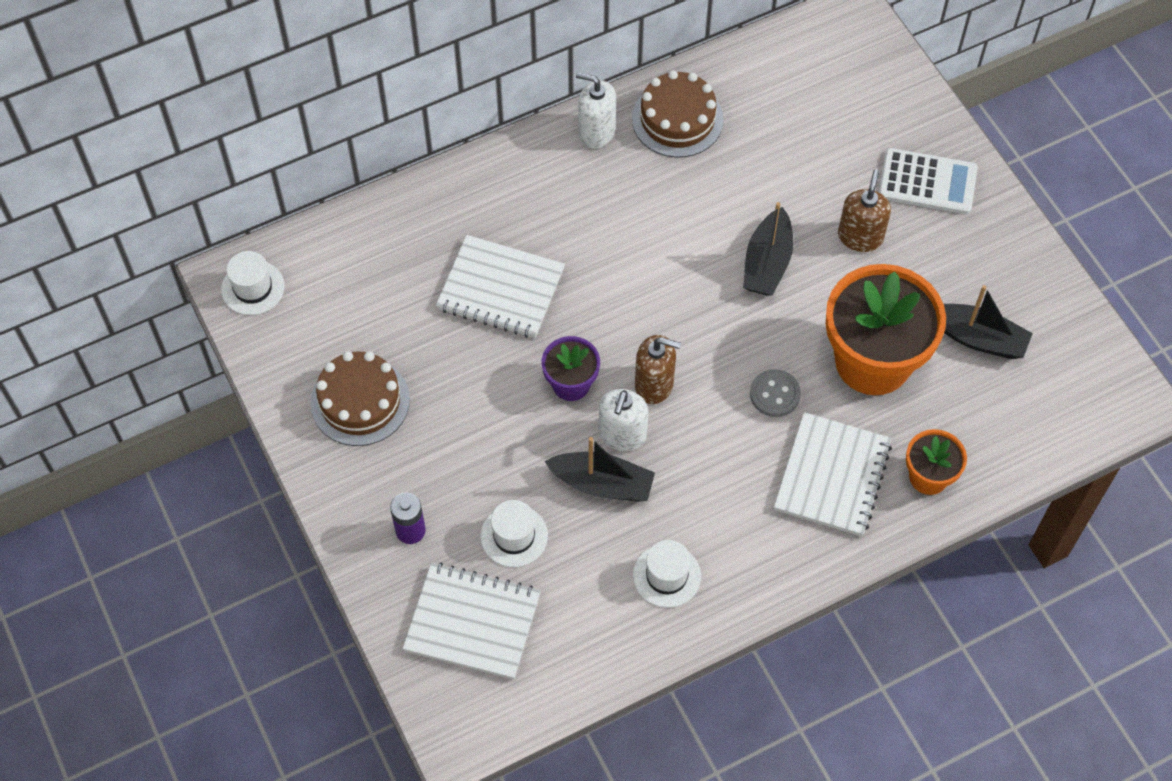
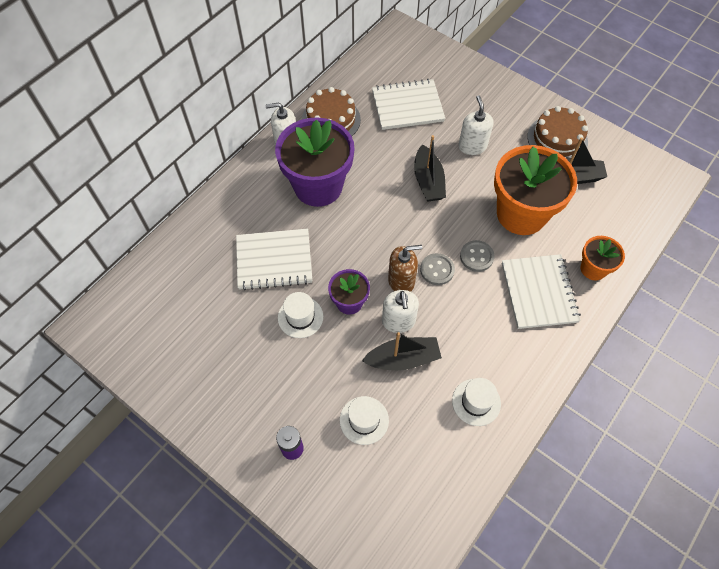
camera: 25 degrees left, 0 degrees up
white hat [221,251,285,315] -> white hat moved to [278,292,323,338]
brown cake [310,351,410,446] -> brown cake moved to [527,106,588,158]
white notebook [403,563,541,680] -> white notebook moved to [372,79,445,130]
brown soap dispenser [838,169,891,252] -> white soap dispenser [458,95,494,155]
white calculator [878,148,978,214] -> none
none -> purple flower pot [275,118,354,207]
none -> grey button [420,253,455,285]

